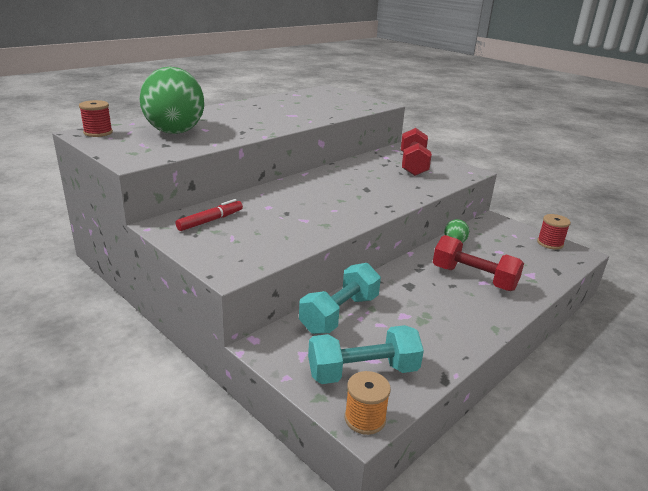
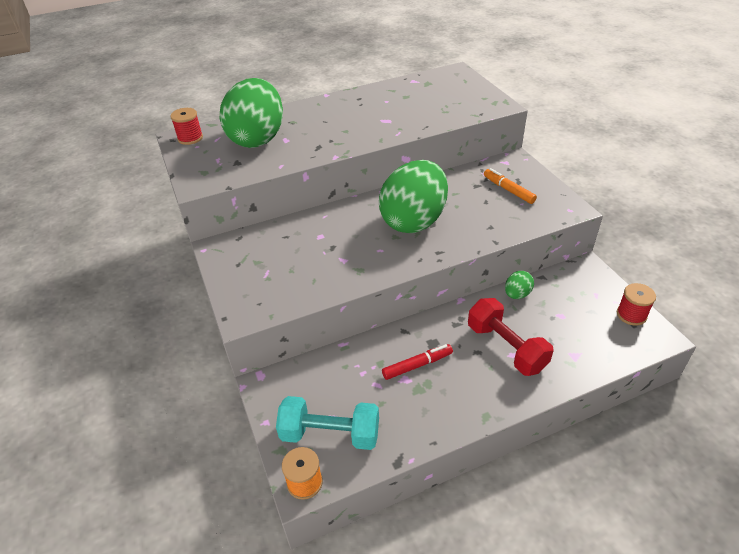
camera: 25 degrees right, 15 degrees up
red marker [176,199,243,231] -> red marker moved to [382,344,453,380]
turquoise dumbbell [299,263,381,334] -> none
red dumbbell [401,128,432,176] -> orange marker [484,168,537,204]
none -> green egg [379,160,448,233]

